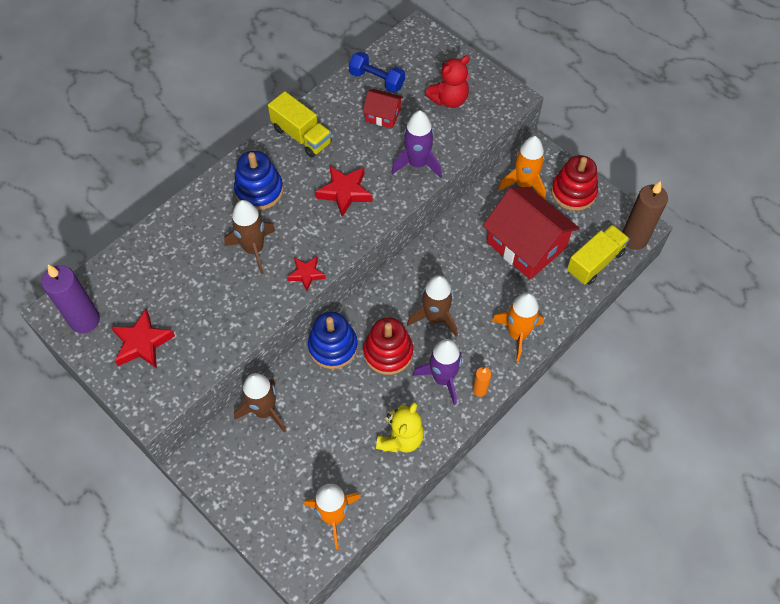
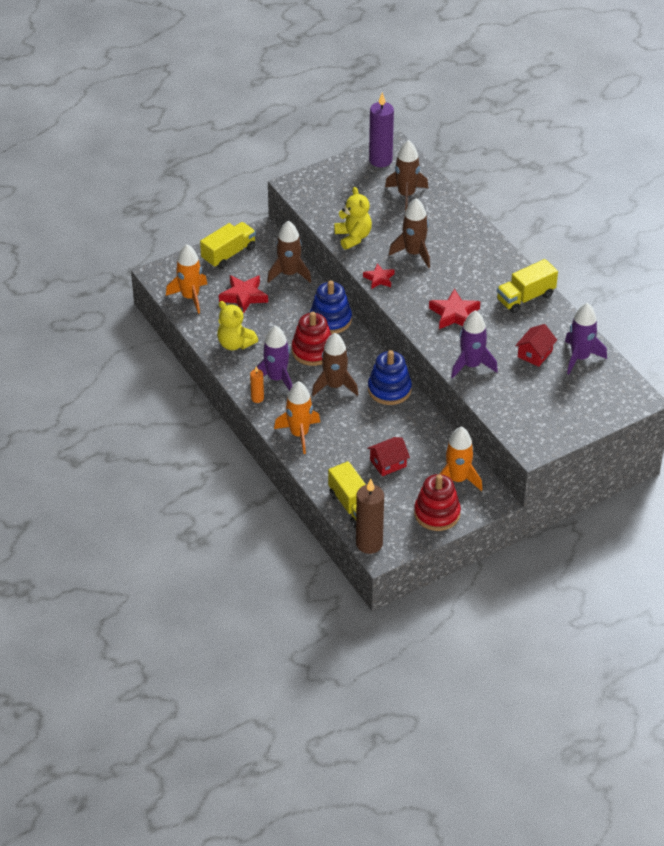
camera: 105 degrees right, 15 degrees down
red star [111,309,175,369] -> red star moved to [219,275,268,314]
blue stacking toy [234,151,283,210] -> blue stacking toy moved to [368,350,412,405]
blue dumbbell [349,52,405,93] -> purple rocket [565,303,607,374]
red teddy bear [425,56,470,108] -> none
red house [482,187,580,280] -> red house [367,437,410,476], size x0.48
none -> yellow truck [200,222,256,269]
none -> yellow teddy bear [334,187,372,250]
none -> brown rocket [385,140,428,211]

